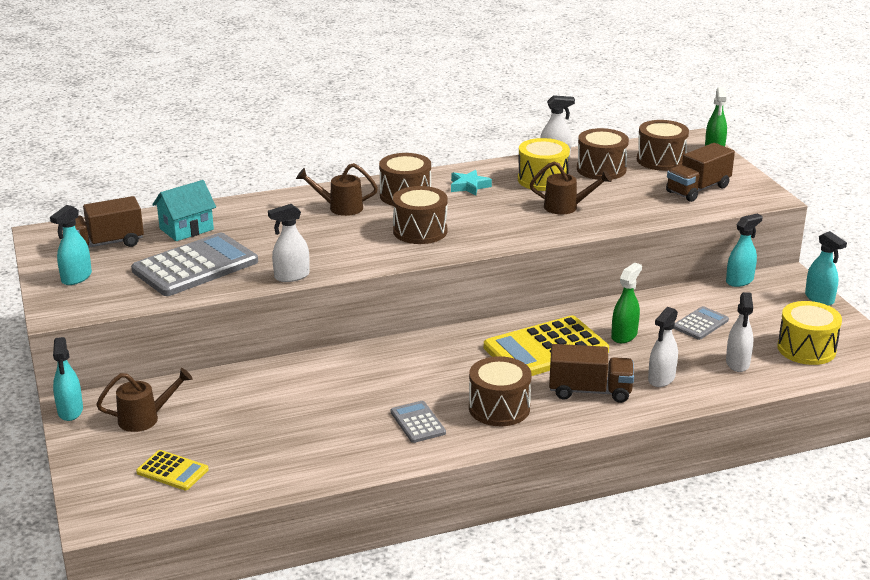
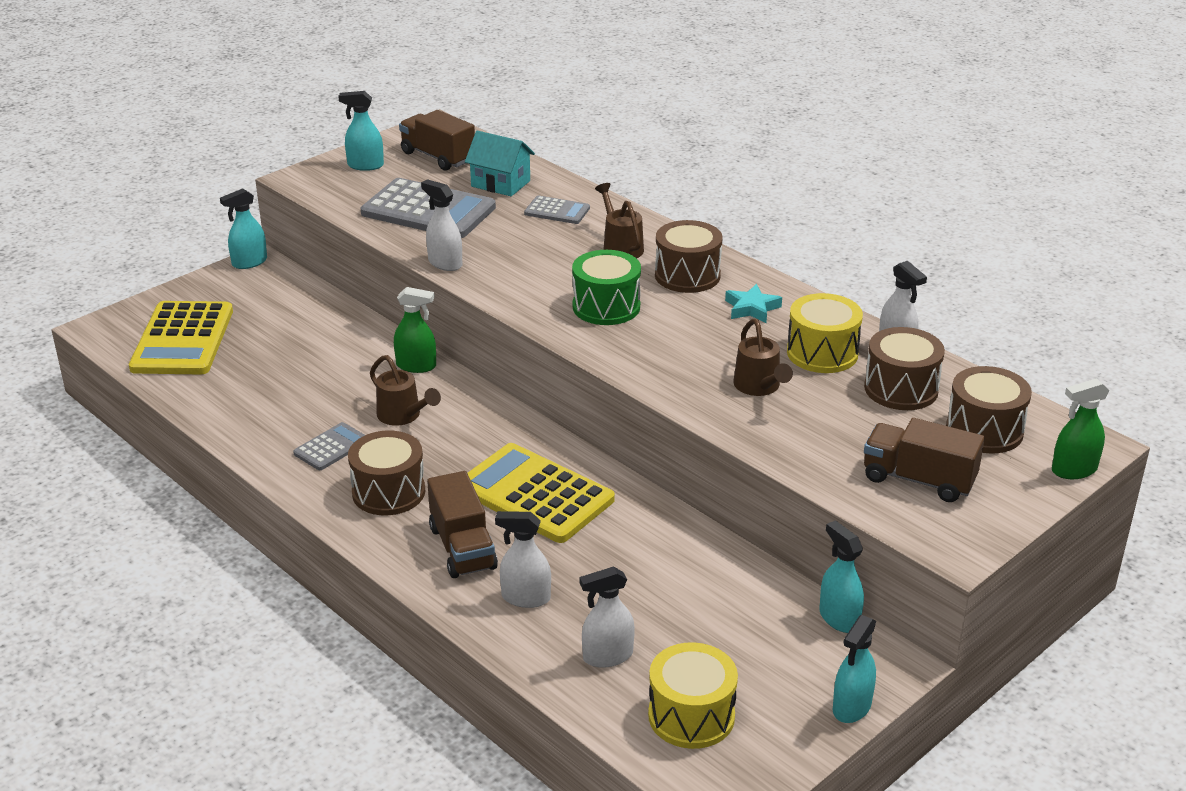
camera: 65 degrees right, 5 degrees up
brown watering can [96,368,192,432] -> brown watering can moved to [370,355,441,426]
yellow calculator [136,450,209,490] -> yellow calculator [129,301,233,374], size x2.02
brown drum [393,186,448,244] -> green drum [572,250,641,325]
green spray bottle [611,263,642,343] -> green spray bottle moved to [394,287,436,373]
grey calculator [674,306,729,340] -> grey calculator moved to [524,196,590,224]
turquoise spray bottle [726,214,763,287] -> turquoise spray bottle turned 150 degrees counterclockwise [819,520,864,633]

